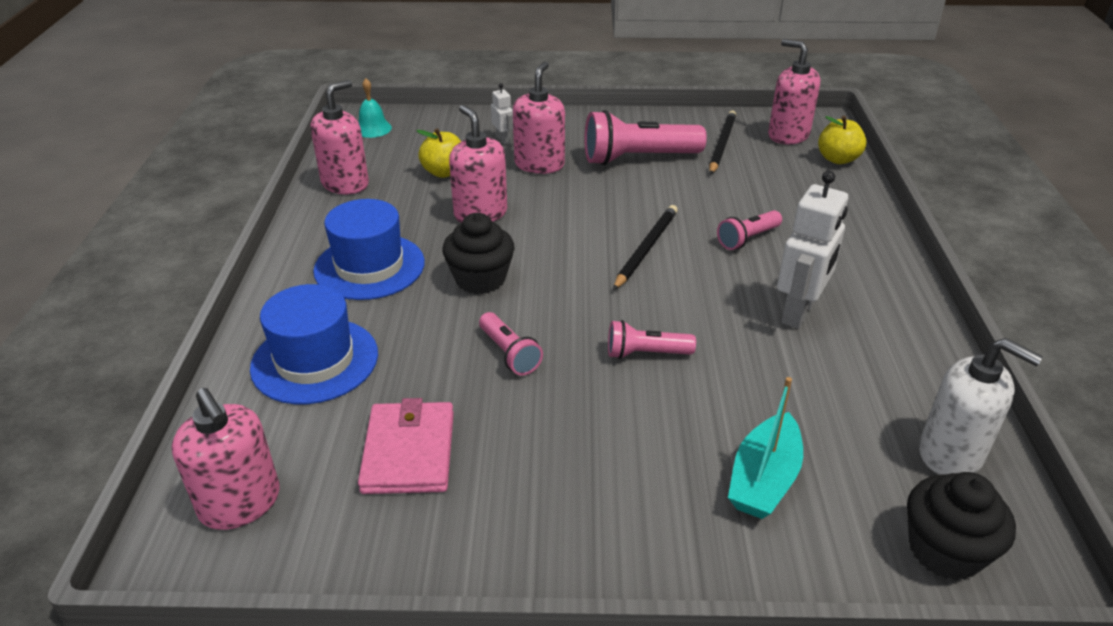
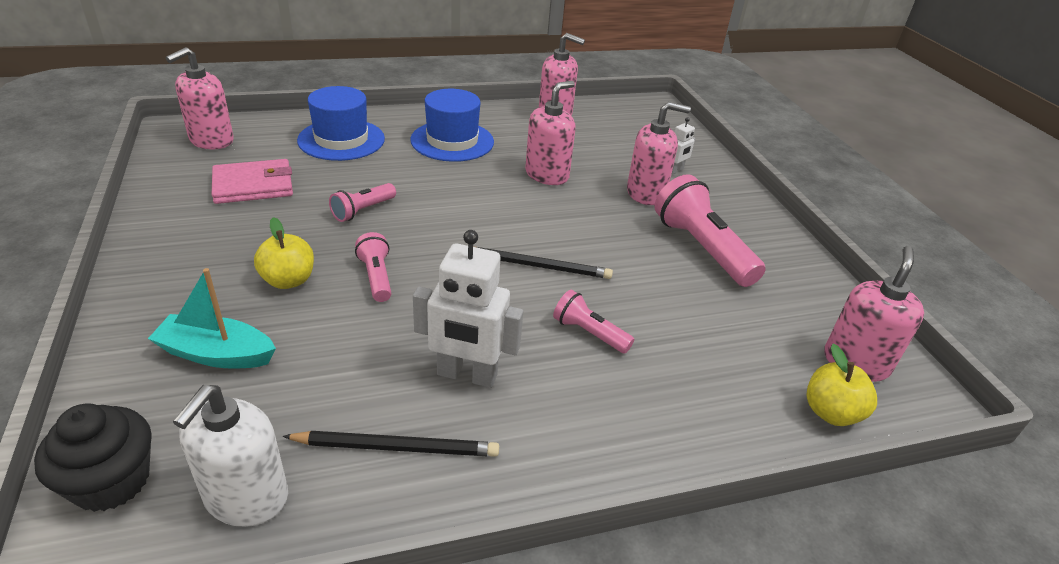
camera: 70 degrees right, 0 degrees up
turquoise bell [359,78,392,138] -> none
yellow apple [416,128,461,178] -> yellow apple moved to [254,217,314,289]
black cupcake [442,213,515,294] -> none
black pencil [709,111,736,175] -> black pencil moved to [282,431,499,457]

